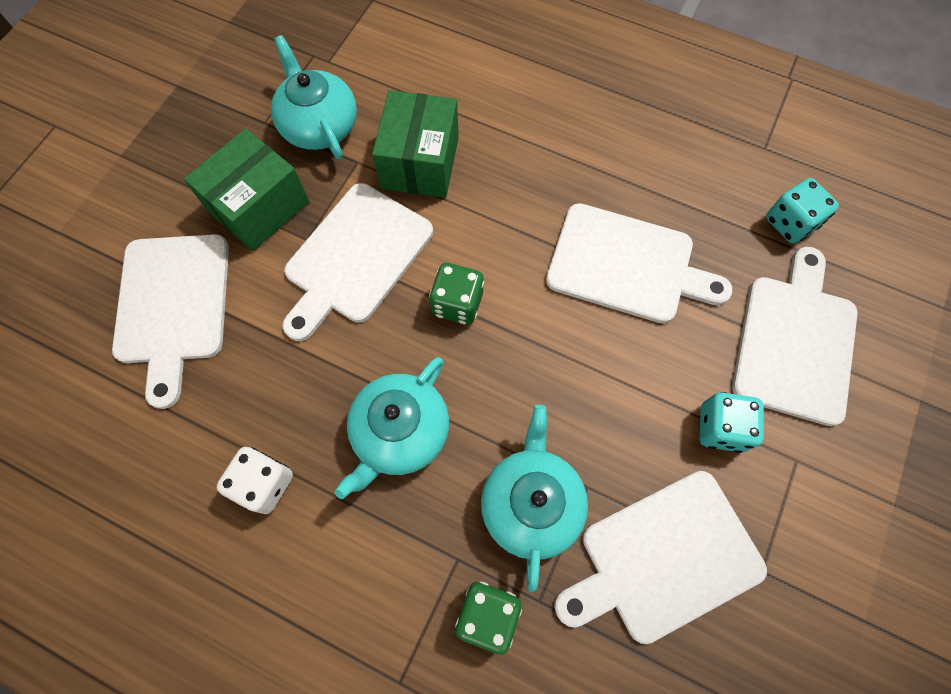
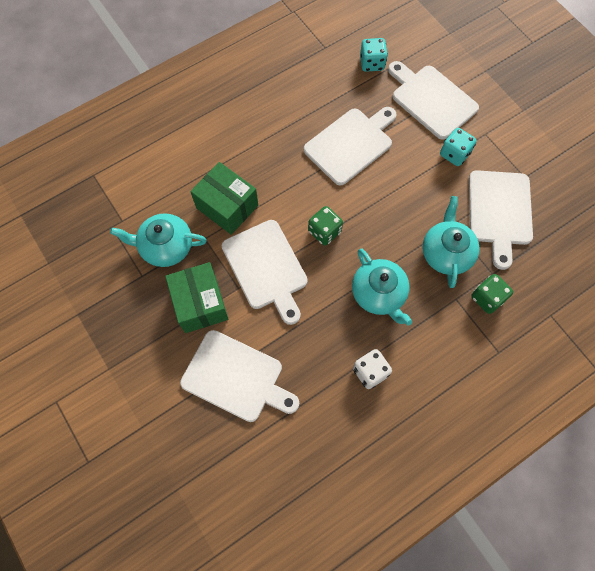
camera: 60 degrees left, 0 degrees up
turquoise teapot [481,405,588,592] -> turquoise teapot turned 60 degrees clockwise [422,196,480,288]

